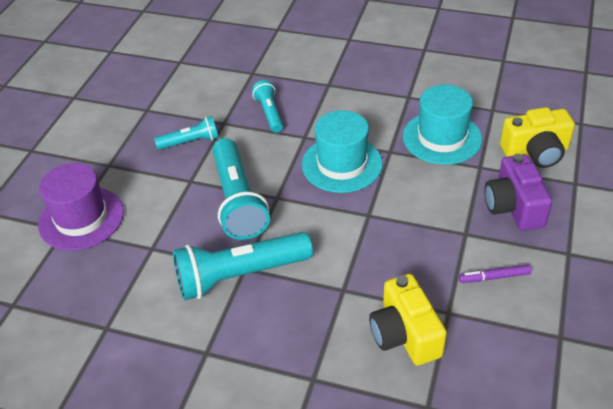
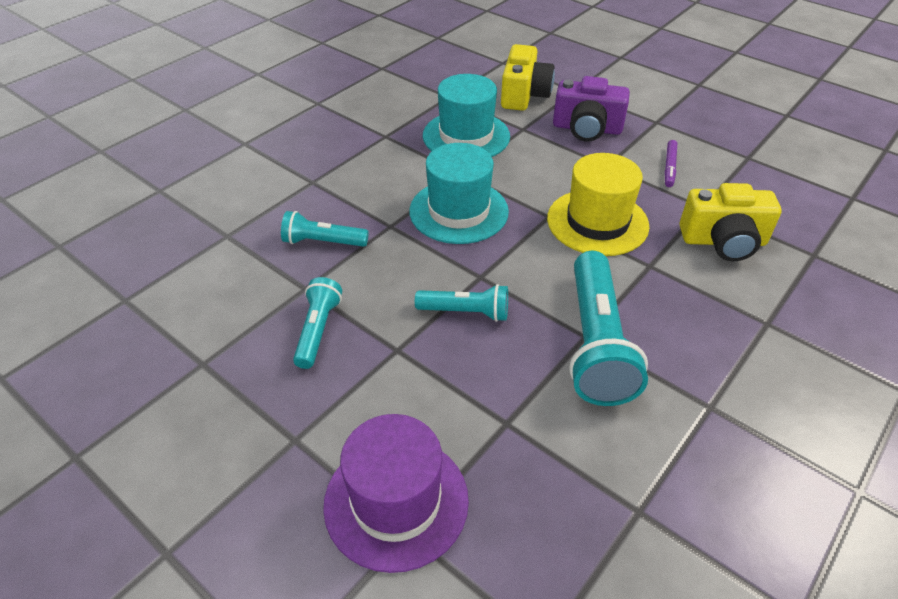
camera: 70 degrees left, 0 degrees up
turquoise flashlight [212,138,270,240] -> turquoise flashlight [415,284,508,322], size x0.54
none -> yellow hat [547,153,649,256]

